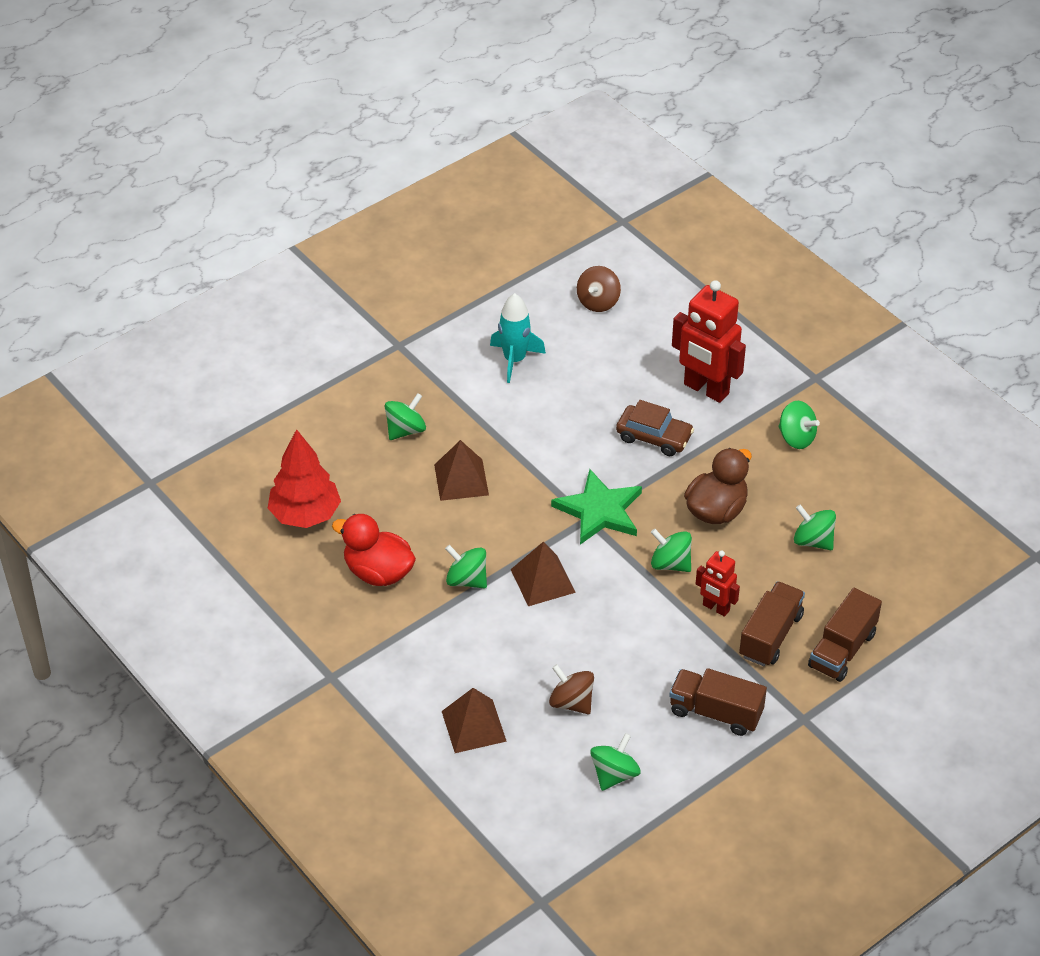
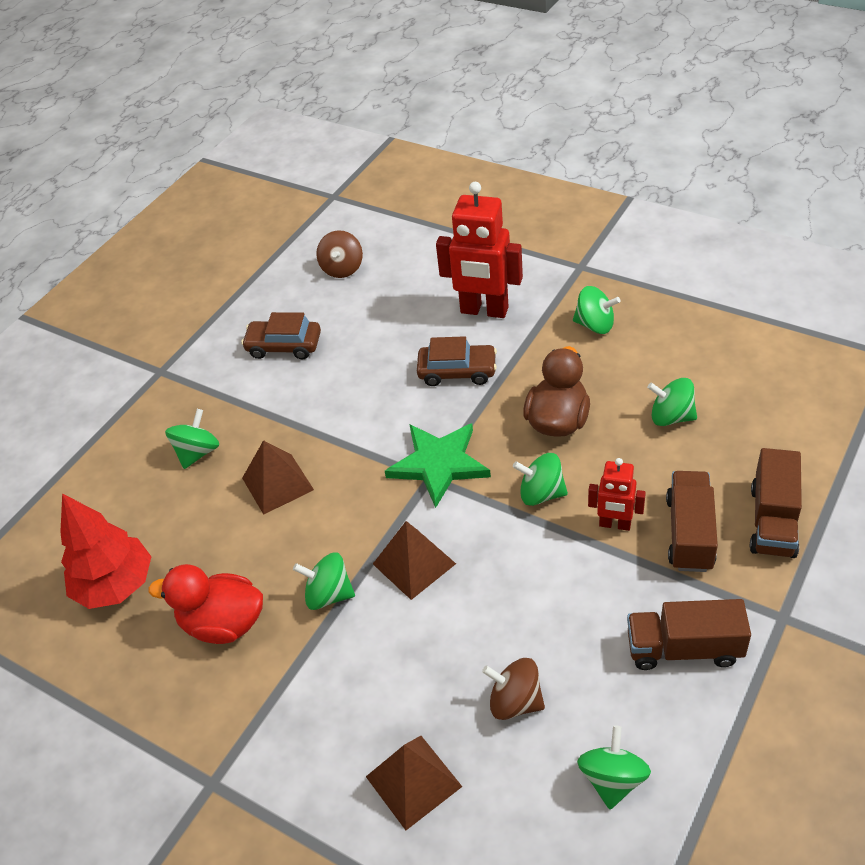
camera: 15 degrees left, 0 degrees up
turquoise rocket [490,293,546,383] -> brown car [241,312,321,359]

